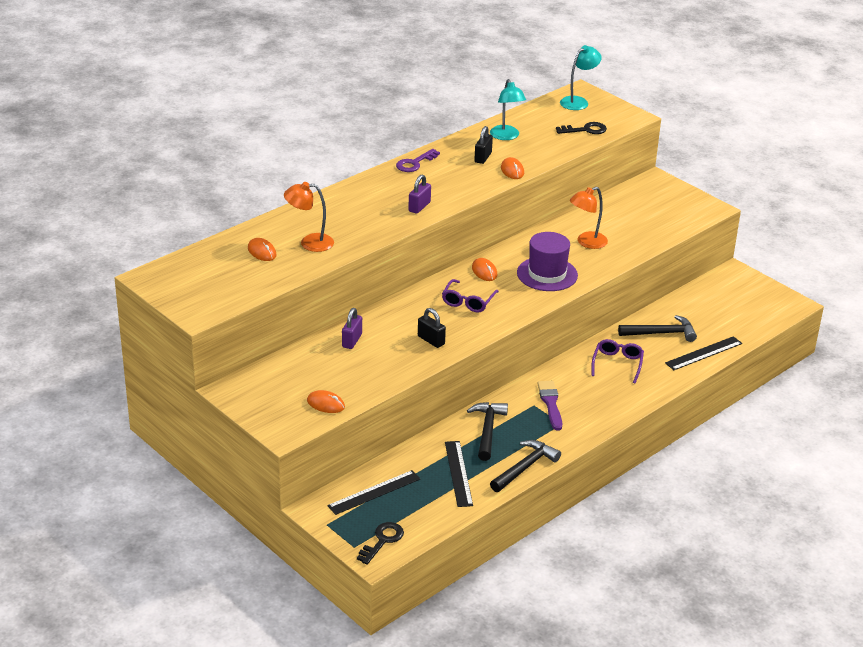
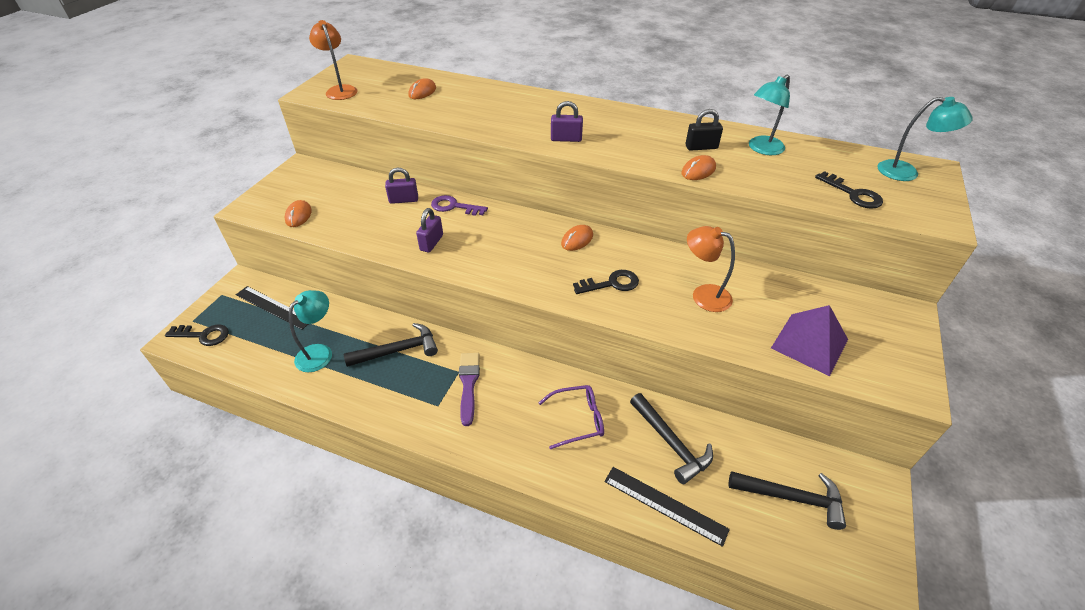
camera: 65 degrees right, 10 degrees up
orange lamp [284,182,334,252] -> orange lamp moved to [309,20,357,100]
purple key [396,149,440,172] -> purple key moved to [431,195,488,216]
black padlock [418,308,446,348] -> purple padlock [416,208,443,252]
purple glasses [442,279,499,313] -> none
black ruler [445,441,473,507] -> turquoise lamp [289,290,332,372]
black hammer [490,440,561,492] -> black hammer moved to [728,472,846,530]
purple hat [517,232,578,291] -> black key [573,270,639,294]
purple brush [537,381,562,431] -> purple brush turned 60 degrees counterclockwise [459,353,480,426]
none -> purple pyramid [771,305,848,376]

